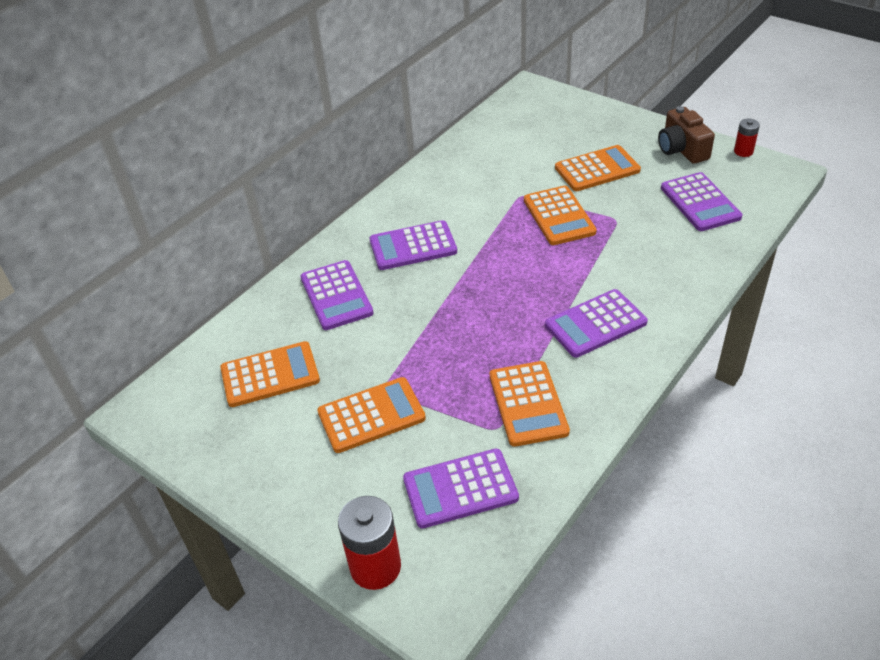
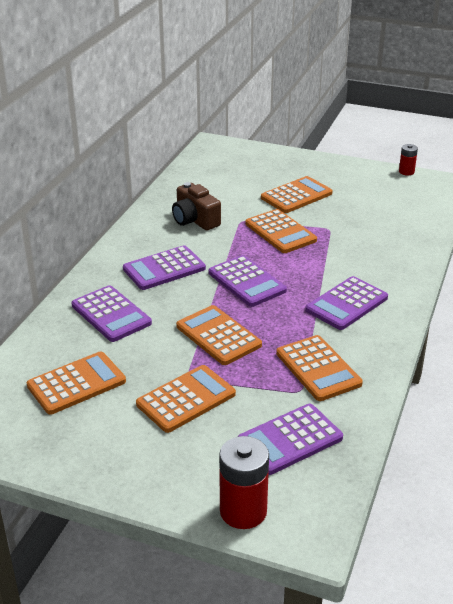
camera: 20 degrees left, 10 degrees down
brown camera [658,106,715,164] -> brown camera moved to [172,182,221,230]
purple calculator [661,172,742,231] -> purple calculator moved to [209,255,287,307]
none -> orange calculator [176,305,262,365]

